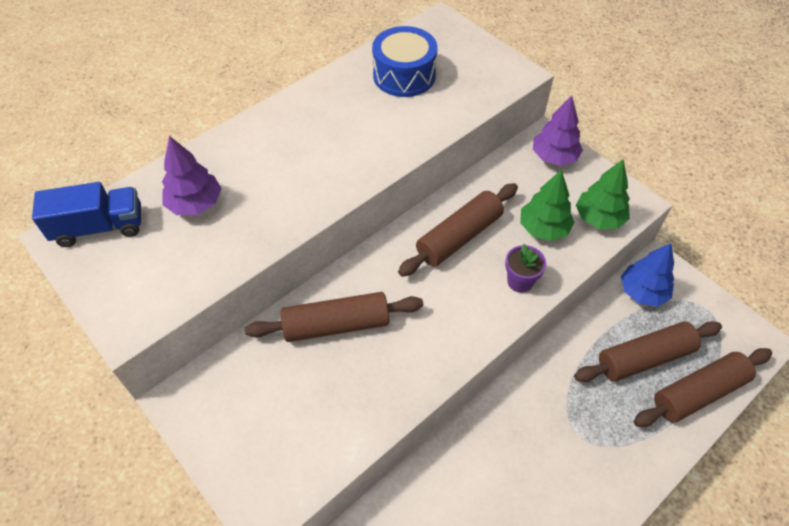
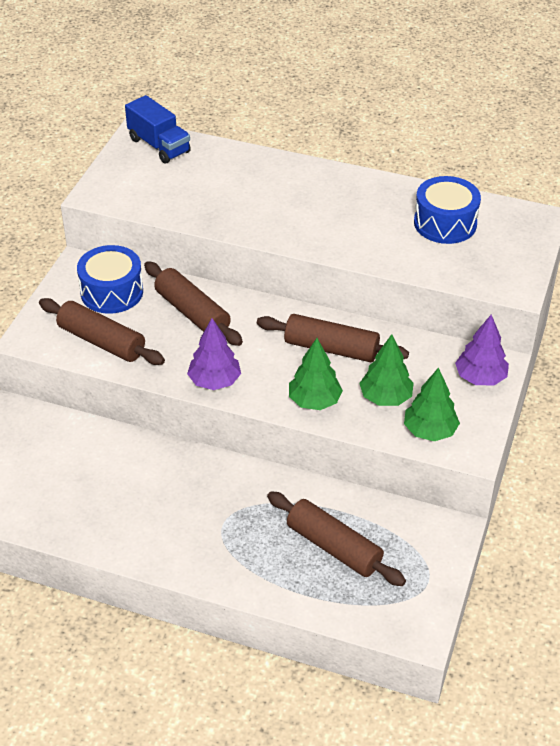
camera: 60 degrees right, 10 degrees down
purple tree [162,136,222,215] -> purple tree moved to [187,318,241,390]
purple flower pot [505,244,546,293] -> green tree [289,338,343,410]
blue tree [621,243,674,307] -> none
brown rolling pin [634,348,772,427] -> brown rolling pin moved to [39,298,165,365]
none -> blue drum [77,245,143,314]

